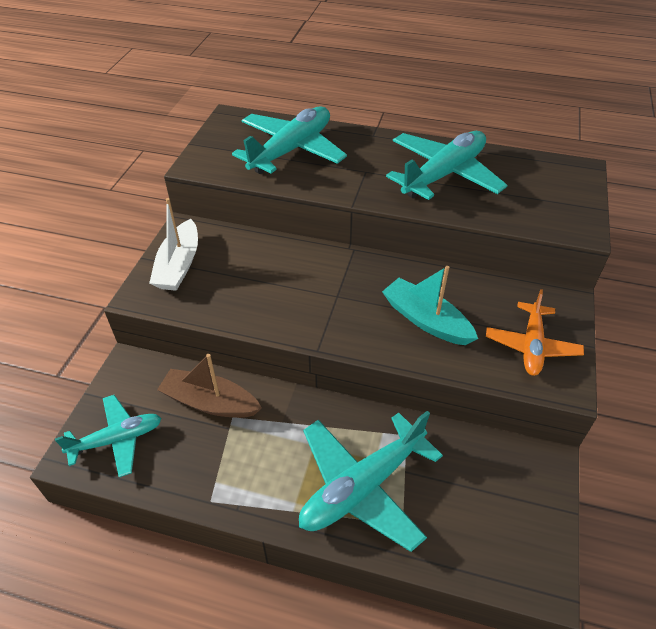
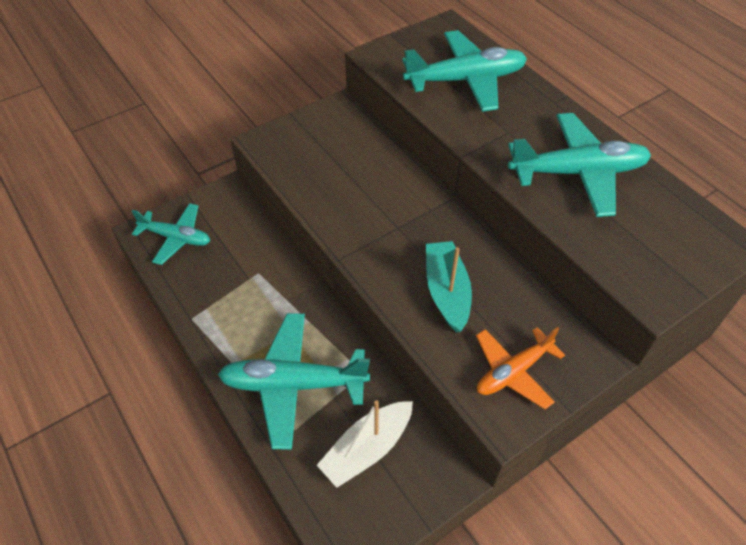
camera: 40 degrees right, 5 degrees up
white boat [149,198,198,291] -> white boat moved to [317,400,413,488]
brown boat [157,354,262,418] -> none

